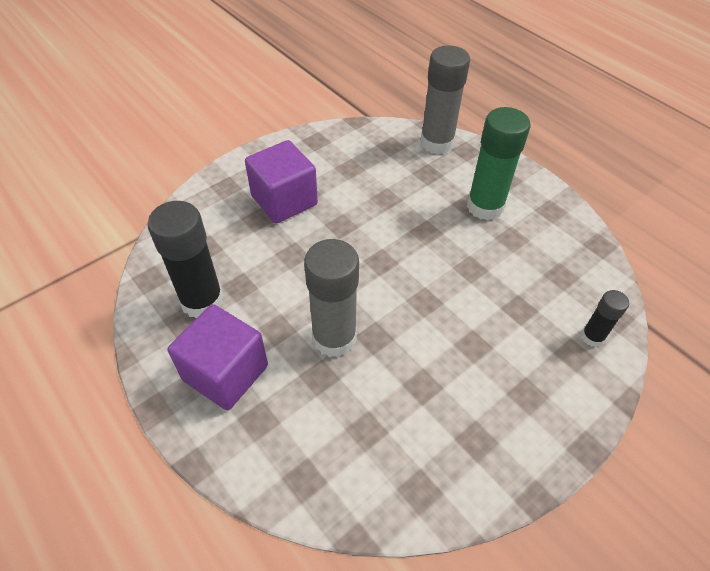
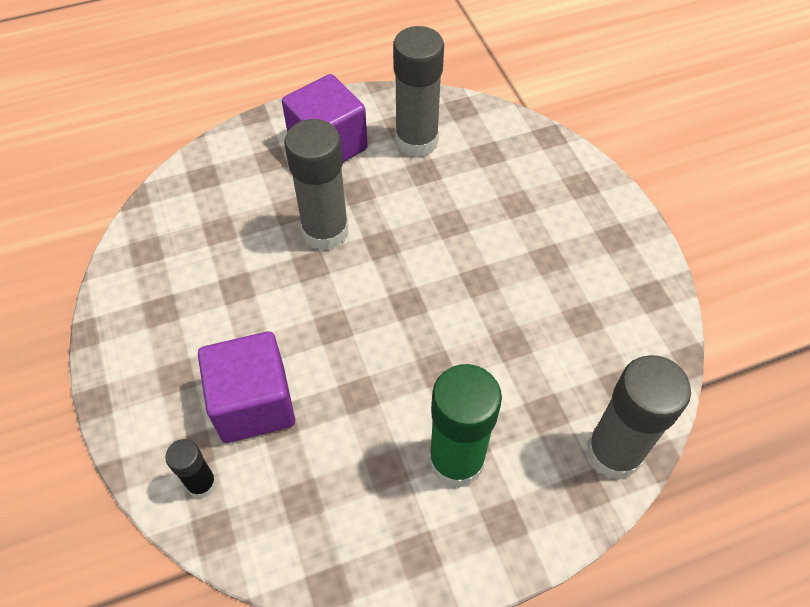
camera: 110 degrees right, 5 degrees up
black glue stick [148,201,224,318] -> grey glue stick [393,26,444,158]
purple cube [245,140,318,224] -> purple cube moved to [198,331,295,443]

